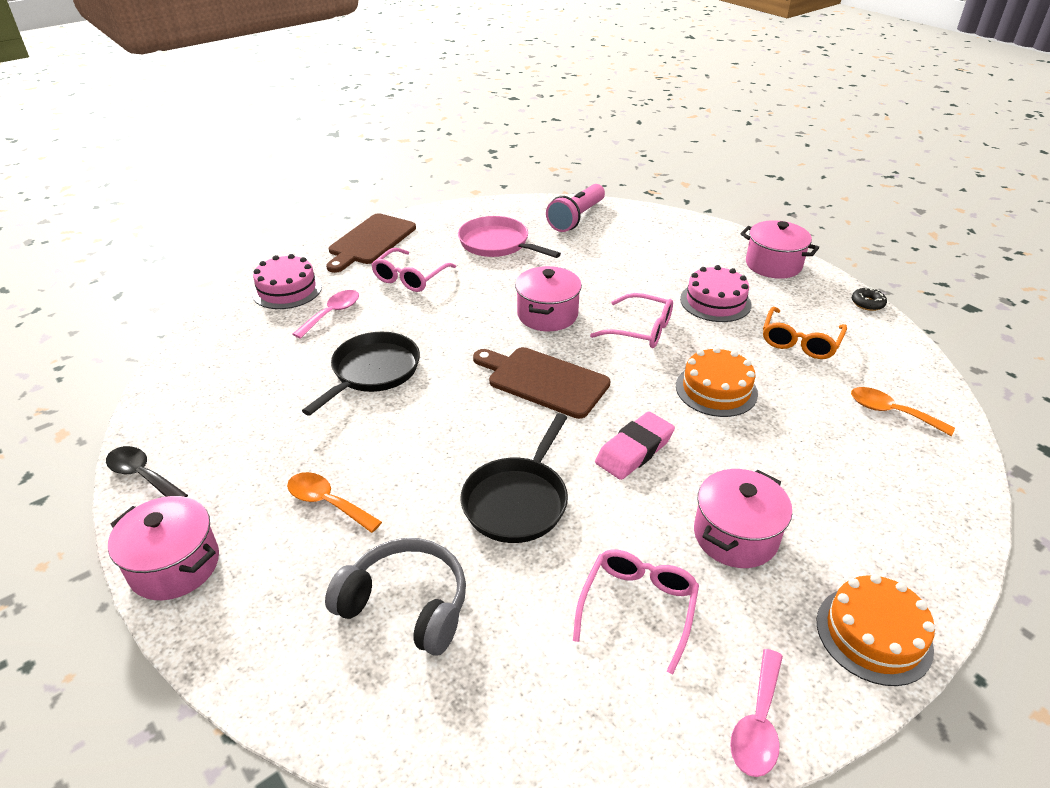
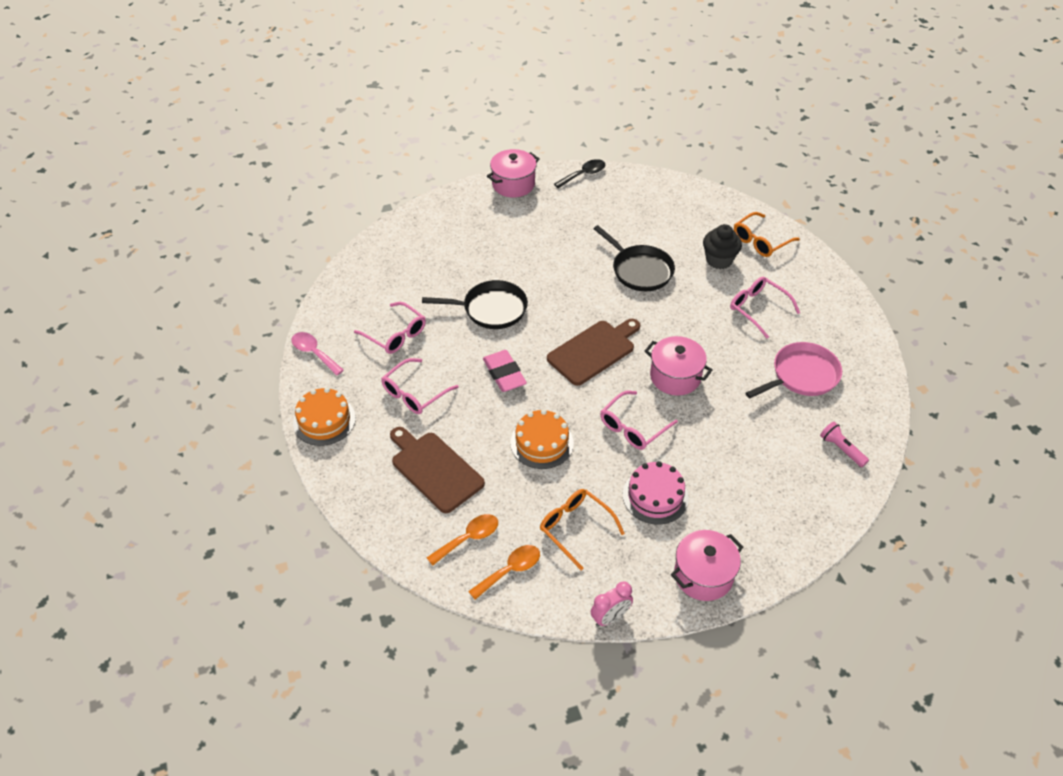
camera: 110 degrees right, 10 degrees up
pink cake [252,254,322,309] -> orange glasses [734,212,800,257]
orange spoon [287,472,382,533] -> orange spoon moved to [468,545,540,600]
pink spoon [292,290,359,339] -> black cupcake [703,224,742,269]
grey headphones [325,538,466,656] -> none
brown cutting board [326,213,416,273] -> brown cutting board moved to [390,427,485,513]
black pan [460,413,568,543] -> black pan turned 135 degrees clockwise [422,280,528,329]
pink flashlight [546,184,605,232] -> pink flashlight [820,422,869,467], size x0.59
pink pot [694,469,792,568] -> pink glasses [381,358,459,414]
black donut [852,287,887,311] -> pink clock [591,581,633,626]

